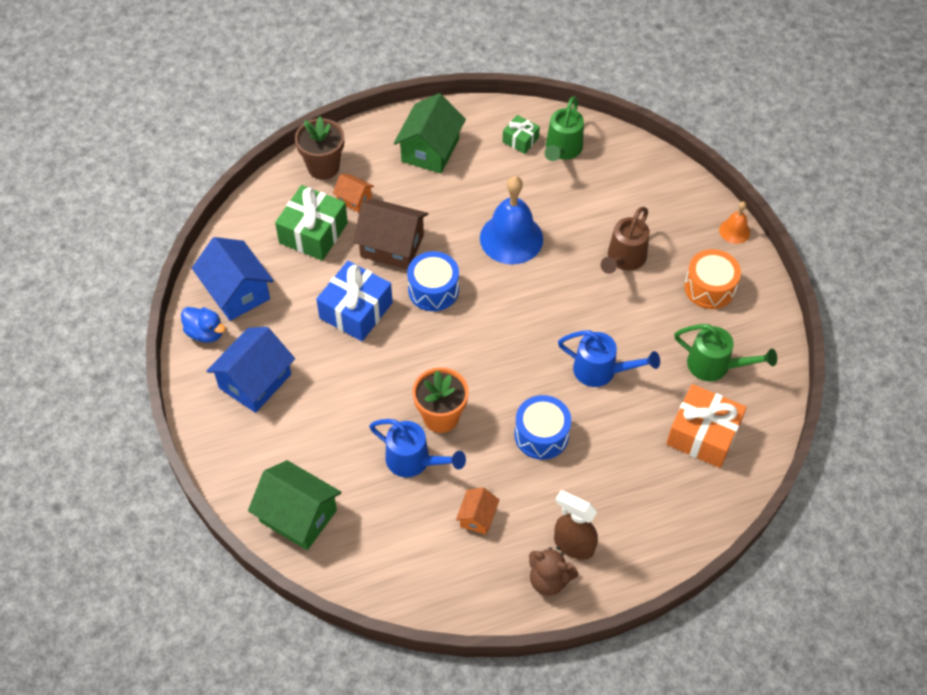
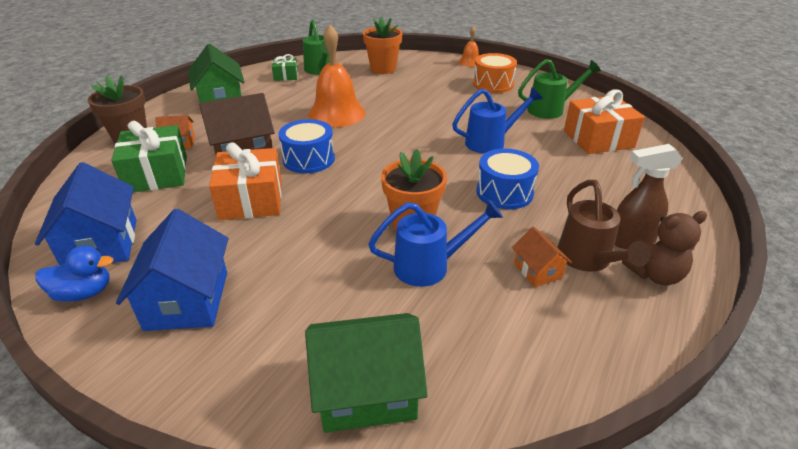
camera: 40 degrees left, 20 degrees down
blue house [192,237,274,321] -> blue house turned 60 degrees clockwise [35,162,137,265]
blue gift [316,261,393,341] -> orange gift [209,142,282,220]
blue bell [480,176,543,264] -> orange bell [308,25,366,127]
brown watering can [601,207,650,274] -> brown watering can moved to [558,180,651,272]
none -> orange flower pot [363,17,403,74]

